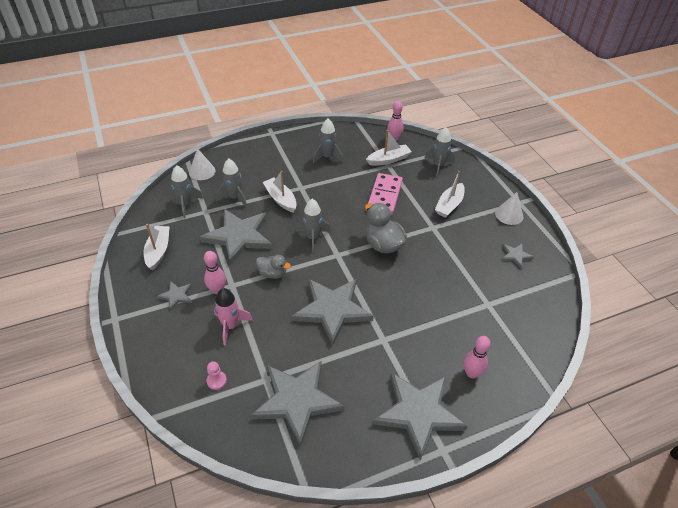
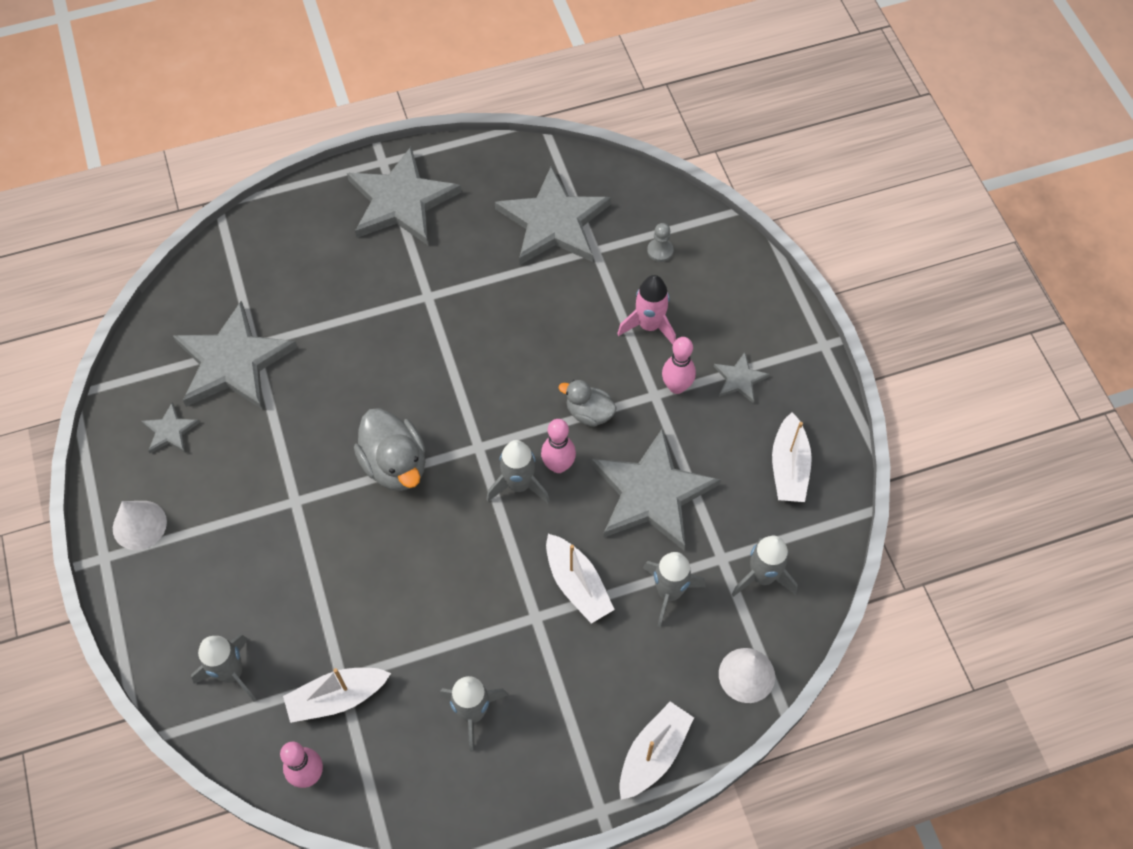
camera: 175 degrees left, 15 degrees up
pink pawn [207,361,227,390] -> grey pawn [647,223,674,262]
grey star [292,279,374,345] -> grey star moved to [173,301,298,410]
pink domino [368,173,403,215] -> none
white boat [435,171,465,218] -> white boat moved to [619,701,694,800]
pink bowling pin [464,336,491,378] -> pink bowling pin moved to [541,419,576,473]

